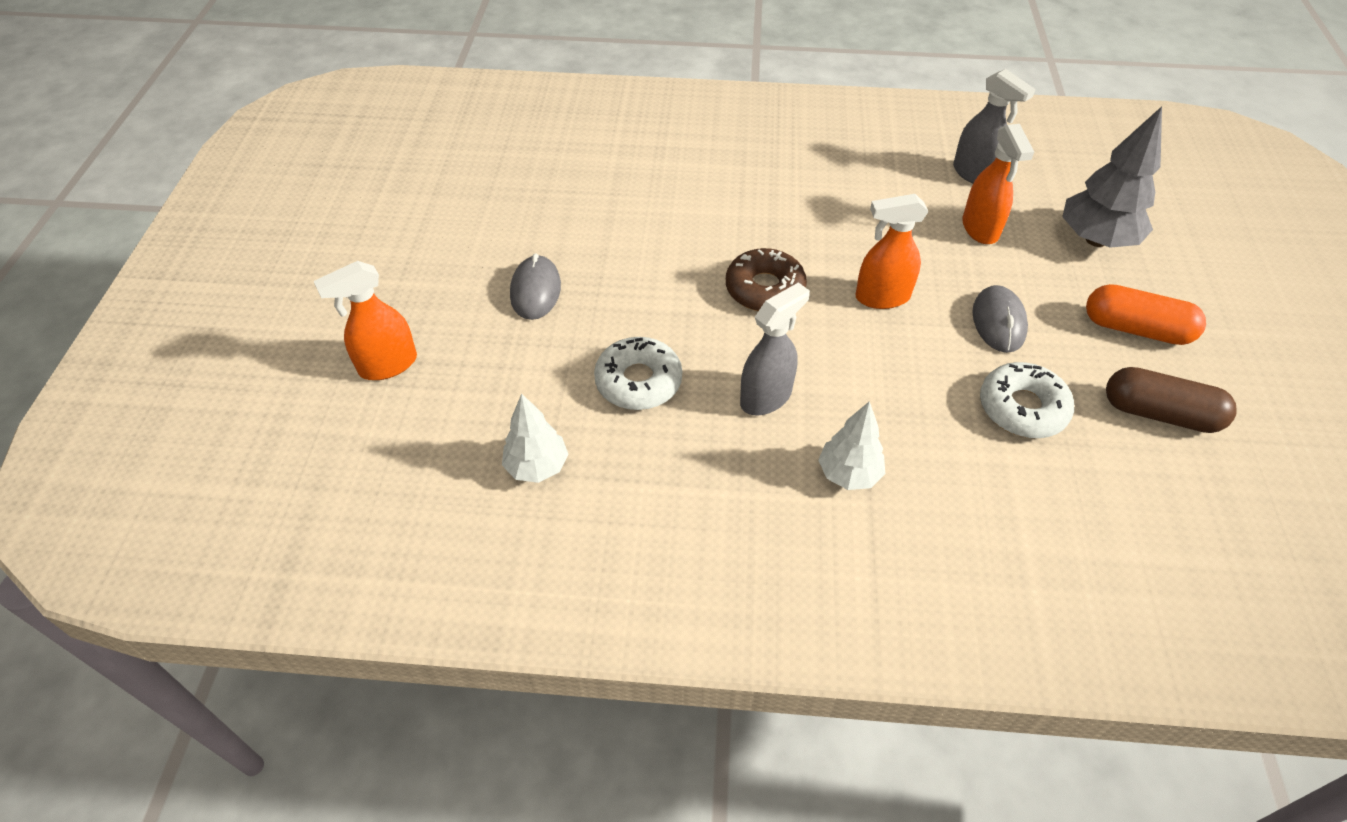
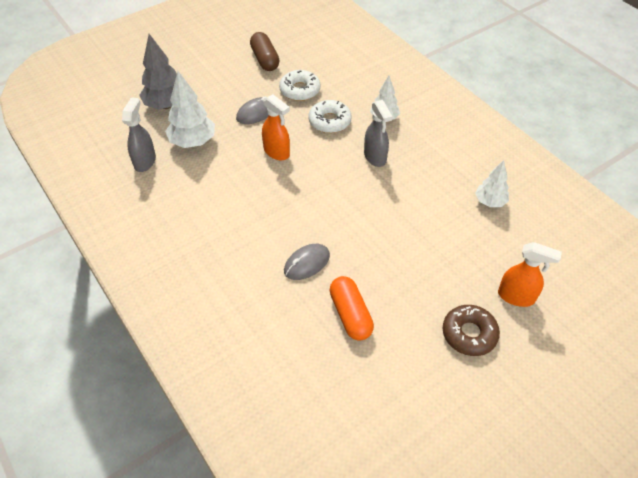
camera: 130 degrees left, 0 degrees up
grey mouse [510,253,561,320] -> grey mouse moved to [284,244,330,280]
white donut [594,337,682,410] -> white donut moved to [308,100,352,133]
brown donut [726,248,807,311] -> brown donut moved to [443,305,500,356]
grey spray bottle [740,282,810,416] -> grey spray bottle turned 120 degrees counterclockwise [364,100,393,167]
orange spray bottle [962,124,1034,244] -> white tree [165,71,215,148]
orange capsule [1086,284,1206,345] -> orange capsule moved to [329,276,374,341]

